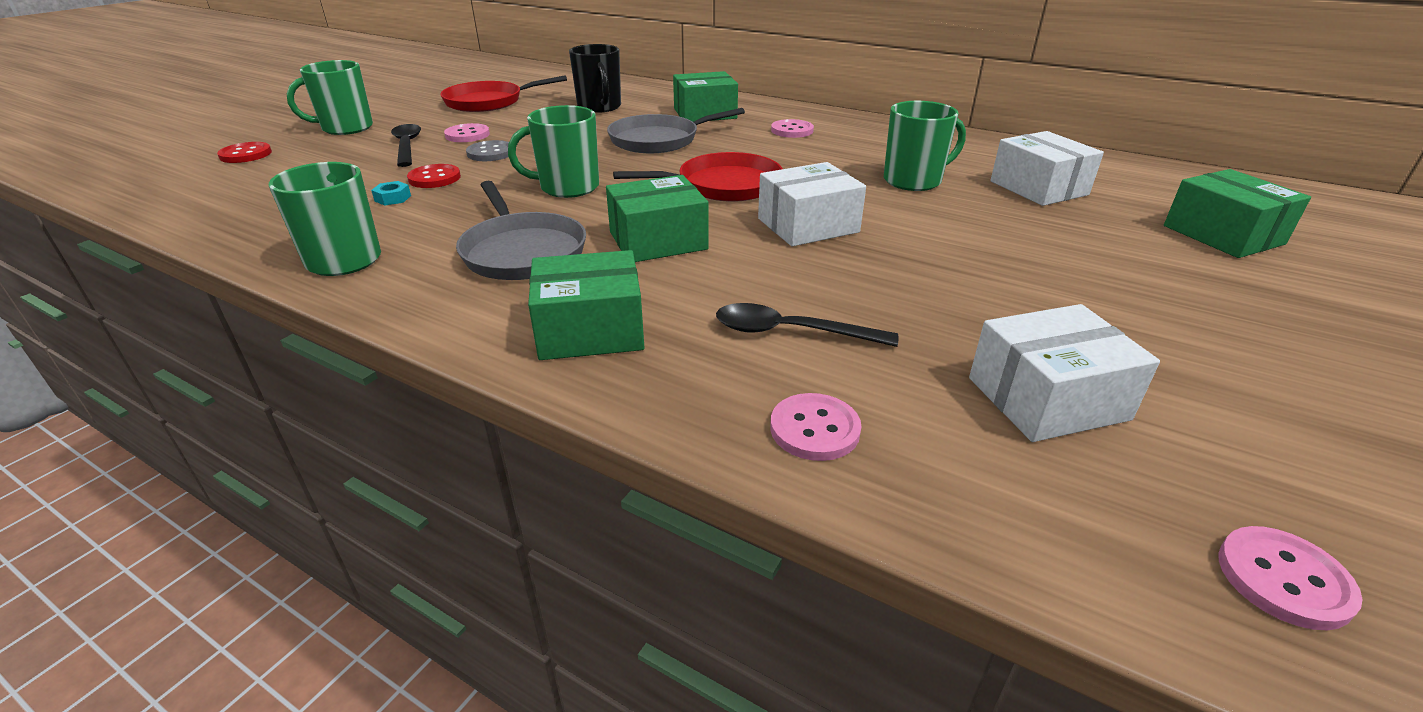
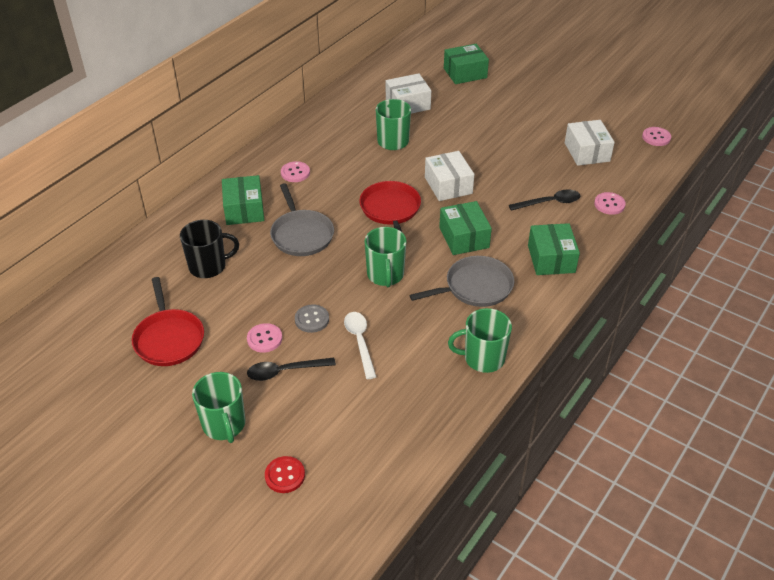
camera: 85 degrees left, 10 degrees up
turquoise nut [371,181,411,205] -> none
red button [407,164,461,188] -> white spoon [344,312,376,379]
black spoon [716,303,898,347] -> black spoon turned 120 degrees counterclockwise [509,189,580,211]

